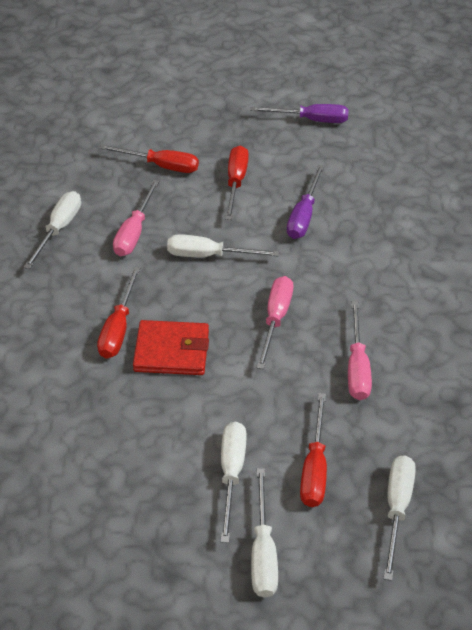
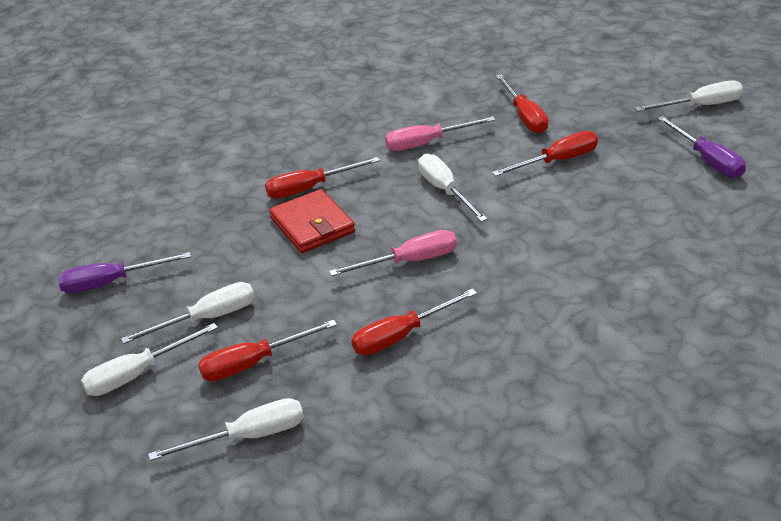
camera: 60 degrees right, 10 degrees down
white screwdriver [24,191,81,269] -> white screwdriver moved to [635,81,743,112]
purple screwdriver [287,165,324,239] -> purple screwdriver moved to [58,252,191,293]
pink screwdriver [348,301,372,400] -> red screwdriver [351,289,477,355]

